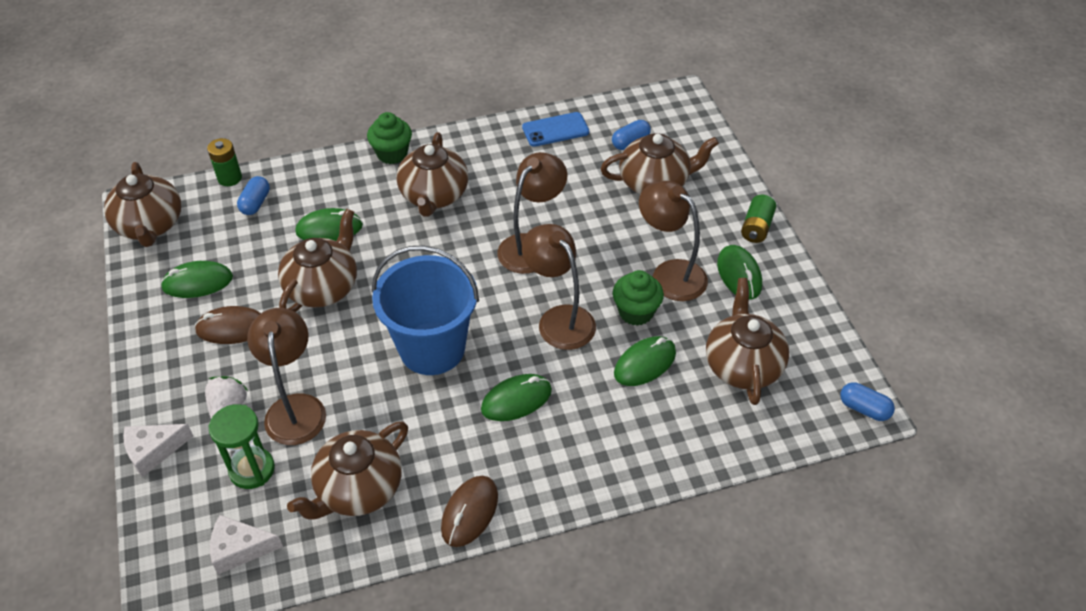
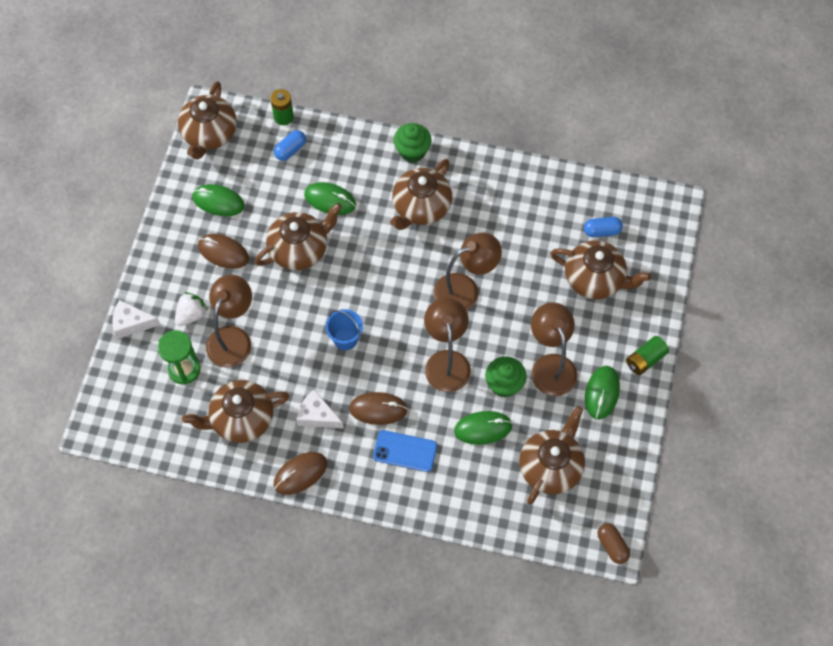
camera: 30 degrees right, 15 degrees up
white cheese [210,515,283,575] -> white cheese moved to [296,390,344,428]
blue bucket [372,246,479,375] -> blue bucket [326,309,363,350], size x0.48
green mouse [481,374,552,421] -> brown mouse [349,392,408,425]
blue phone [522,112,589,147] -> blue phone moved to [373,430,437,472]
blue capsule [840,382,895,421] -> brown capsule [597,523,630,564]

